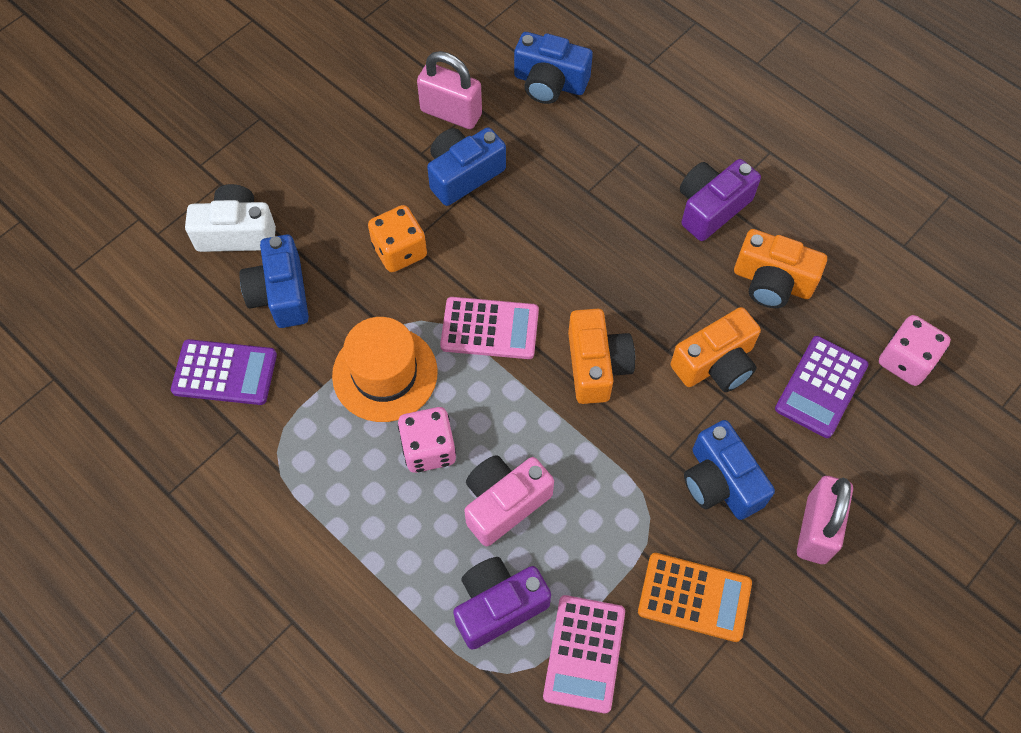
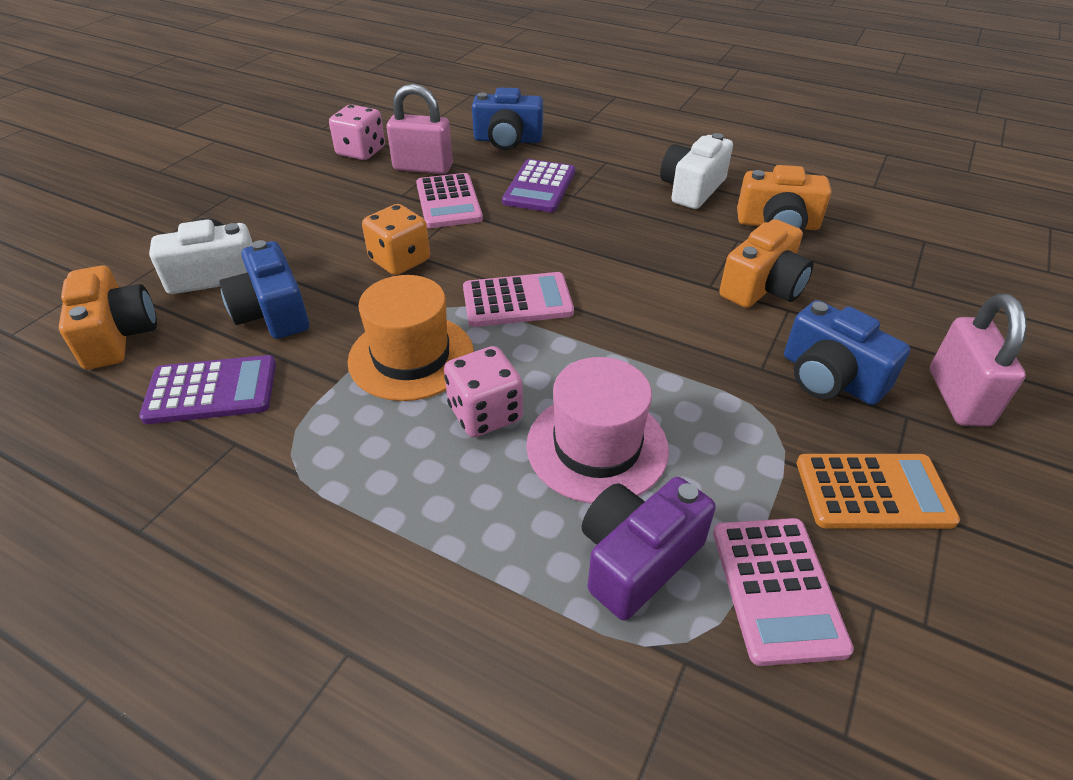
camera: 15 degrees left, 20 degrees down
blue camera [427,127,506,206] -> pink calculator [416,173,483,228]
pink camera [464,455,554,546] -> pink hat [526,357,669,503]
orange camera [568,309,635,404] -> orange camera moved to [59,265,157,370]
purple camera [680,159,761,241] -> white camera [660,133,733,209]
purple calculator [775,336,869,438] -> purple calculator moved to [502,159,575,212]
pink dice [879,315,951,386] -> pink dice moved to [329,105,385,160]

